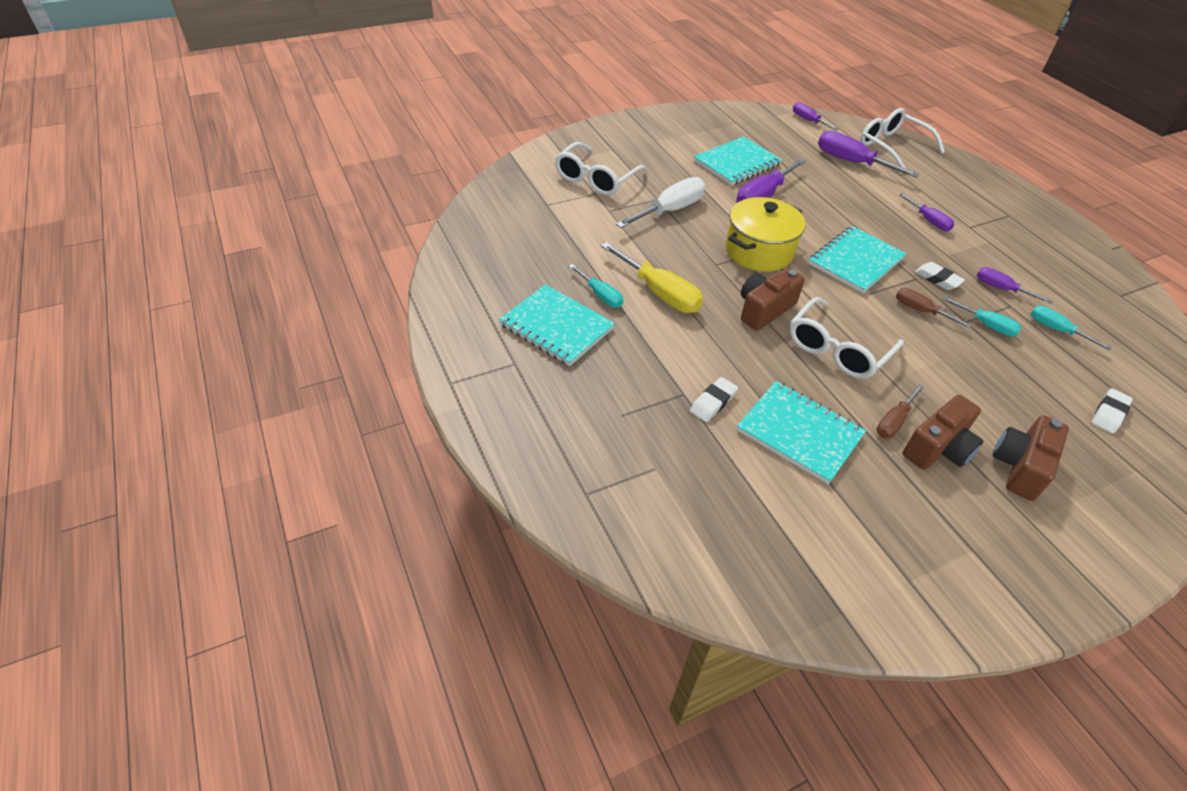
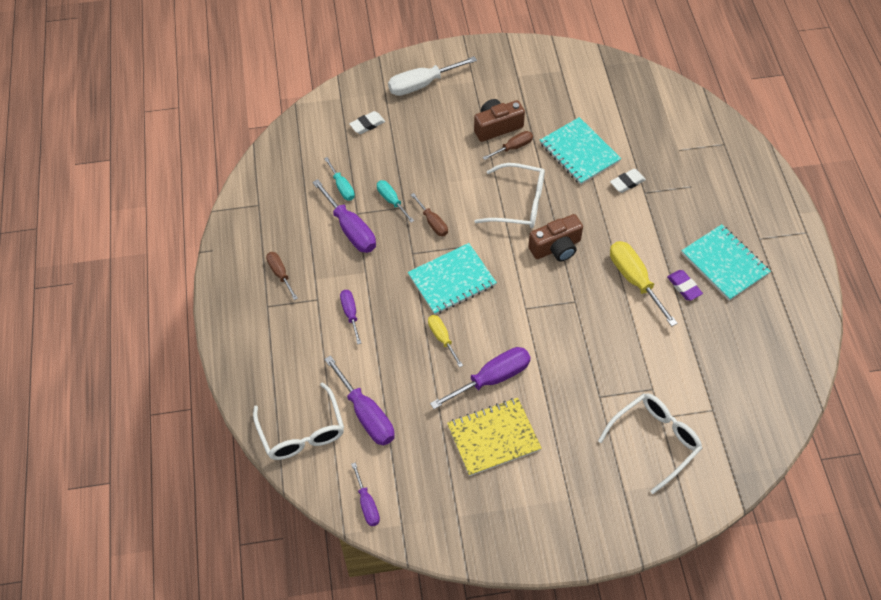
camera: 160 degrees left, 10 degrees up
turquoise screwdriver [569,264,623,308] -> purple eraser [667,270,703,300]
white screwdriver [616,177,706,228] -> white screwdriver moved to [388,56,477,96]
turquoise notebook [694,136,782,186] -> yellow notebook [447,398,542,476]
yellow pot [726,197,806,272] -> none
white glasses [790,297,904,379] -> white glasses turned 45 degrees clockwise [474,163,545,228]
white eraser [915,262,965,290] -> none
purple screwdriver [976,267,1053,304] -> purple screwdriver [312,179,376,253], size x1.71
brown camera [993,415,1069,501] -> none
none -> brown screwdriver [266,252,298,300]
none -> yellow screwdriver [428,315,463,367]

